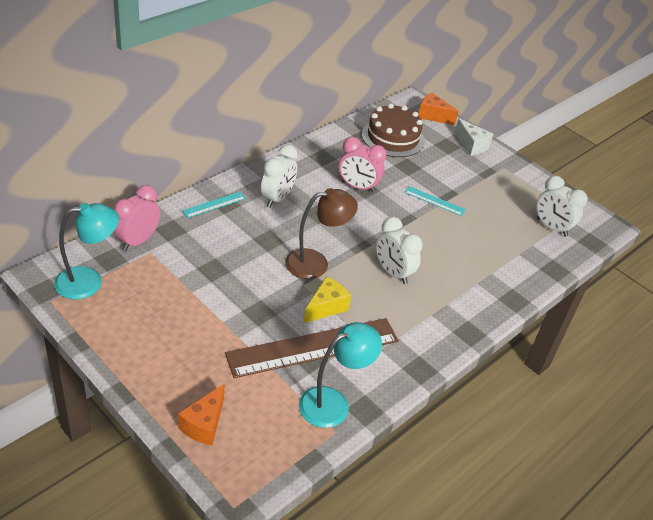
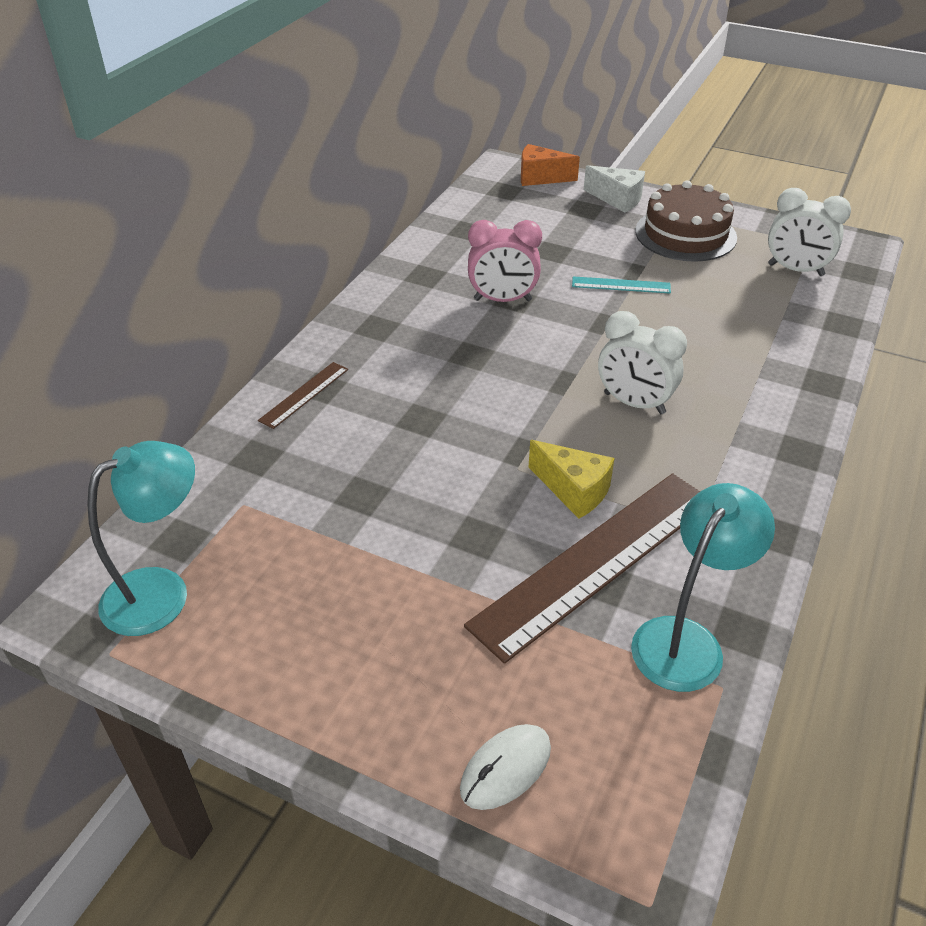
camera: 15 degrees left, 0 degrees up
pink clock [114,185,160,251] -> none
orange cheese [178,384,225,446] -> white mouse [460,724,551,810]
turquoise ruler [182,192,246,218] -> brown ruler [258,362,348,429]
white clock [261,145,298,208] -> none
brown lamp [285,188,358,279] -> none
yellow cheese [303,276,351,324] -> yellow cheese turned 105 degrees clockwise [529,440,614,519]
brown cake [362,103,425,157] -> brown cake moved to [635,181,737,262]

